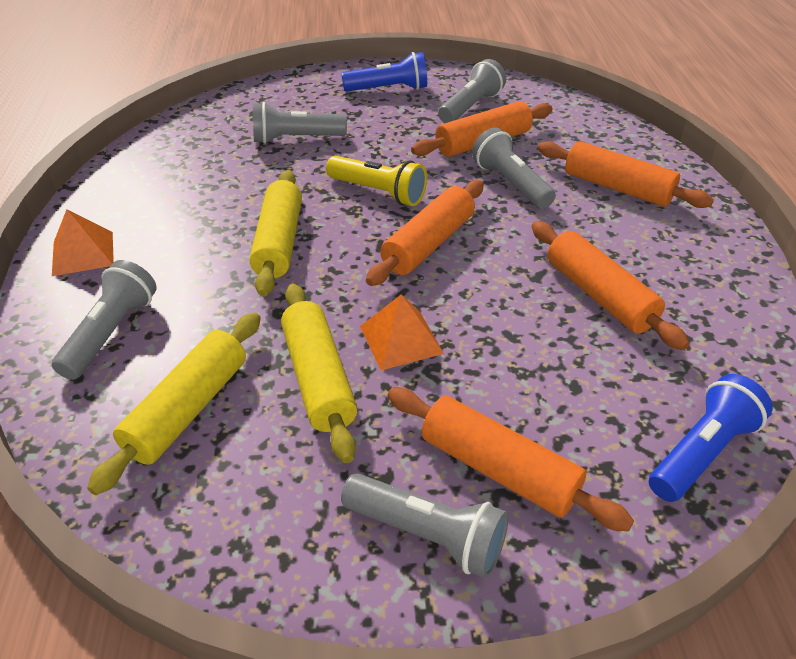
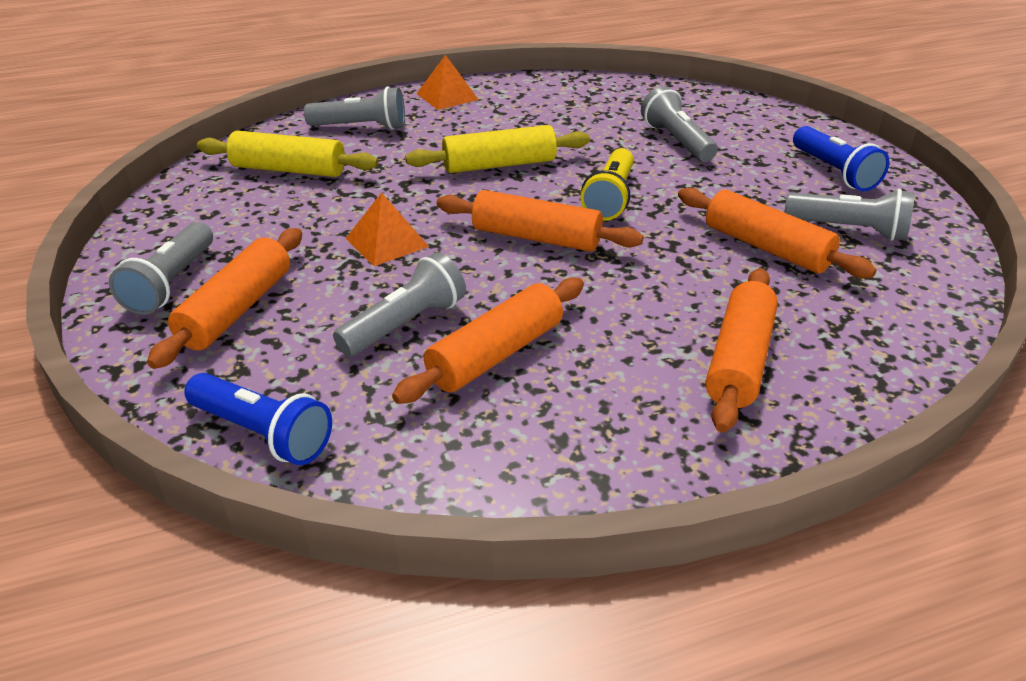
camera: 75 degrees right, 5 degrees down
yellow rolling pin [281,284,357,463] -> none
grey flashlight [472,127,556,209] -> grey flashlight moved to [333,252,466,357]

